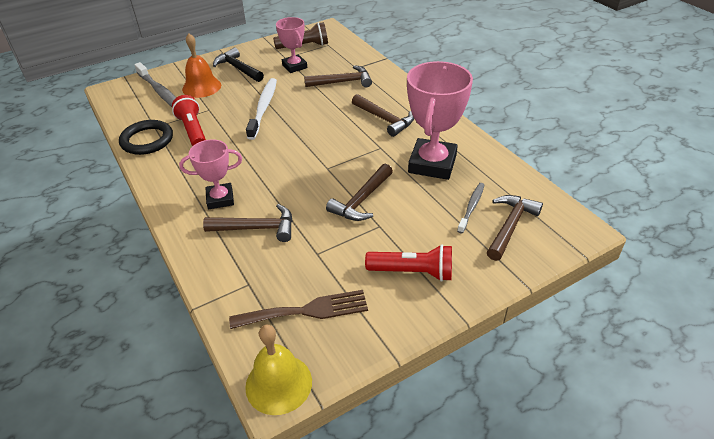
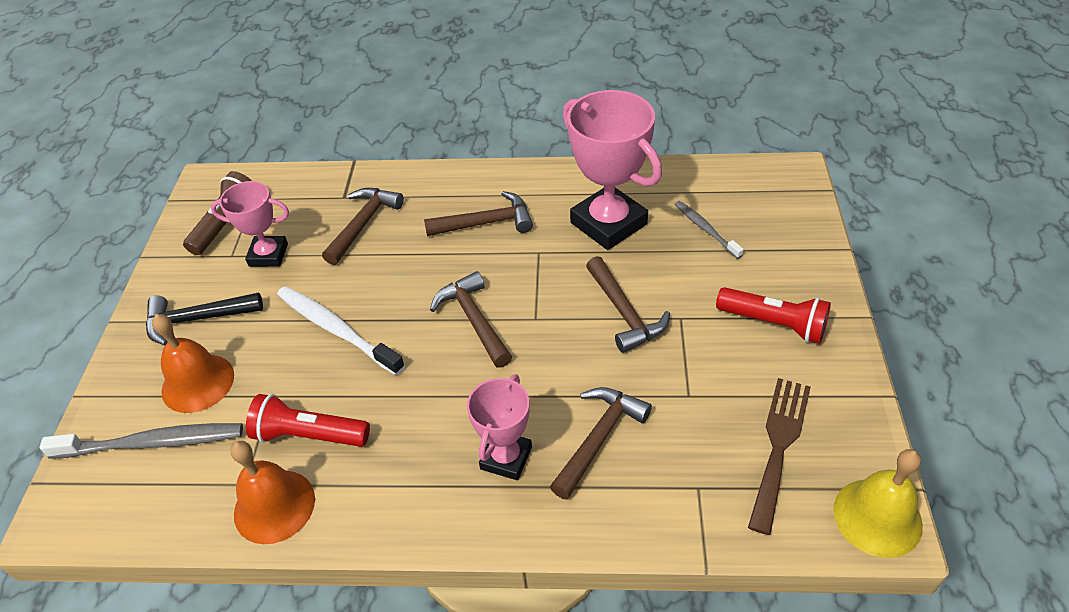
camera: 55 degrees left, 5 degrees up
black ring [119,120,173,155] -> orange bell [230,441,315,544]
red flashlight [365,245,452,282] -> red flashlight turned 75 degrees clockwise [716,287,831,344]
brown hammer [487,195,543,261] -> brown hammer moved to [430,271,512,368]

